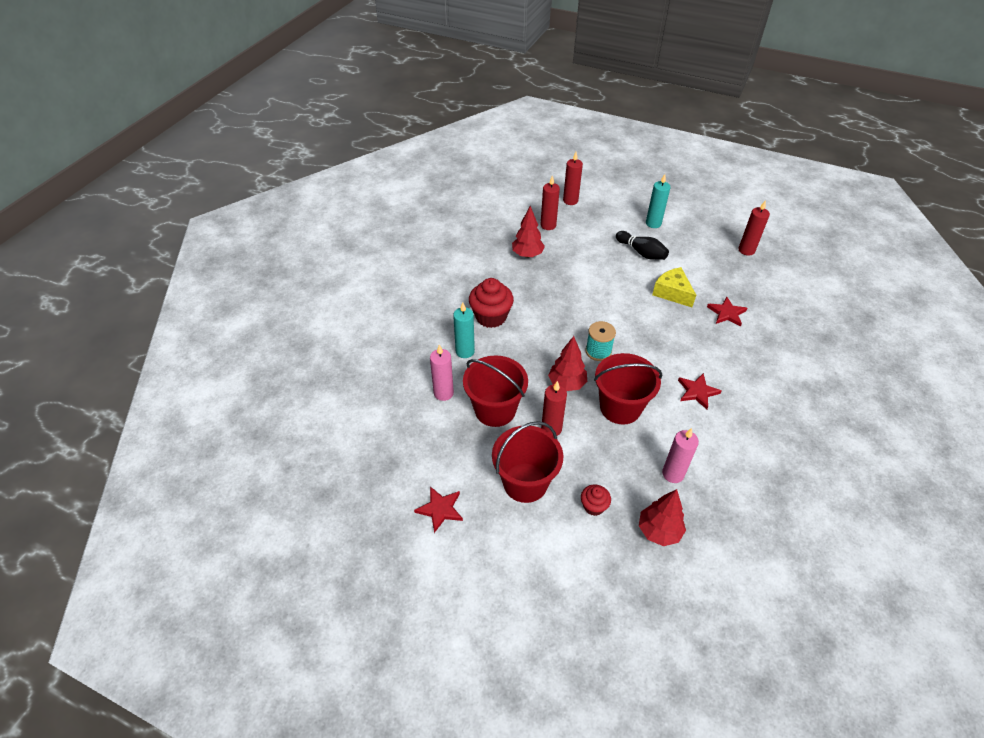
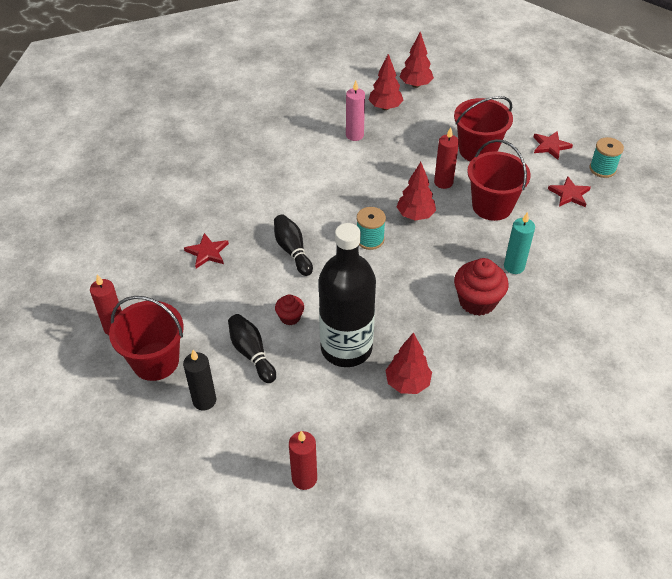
camera: 165 degrees left, 0 degrees up
pink candle [430,344,454,401] -> none
red candle [541,175,560,230] -> none
red cupcake [581,484,611,516] -> red cupcake moved to [275,294,304,325]
red bucket [594,353,662,425] -> red bucket moved to [109,296,184,381]
turquoise candle [646,174,670,228] -> black candle [183,350,216,410]
yellow cheese [652,267,696,307] -> none
red star [678,373,722,409] -> red star moved to [548,176,591,207]
none -> black bowling pin [274,215,313,276]
none -> black bottle [319,223,376,367]
none -> red tree [400,31,434,88]
none -> turquoise spool [590,137,624,178]

